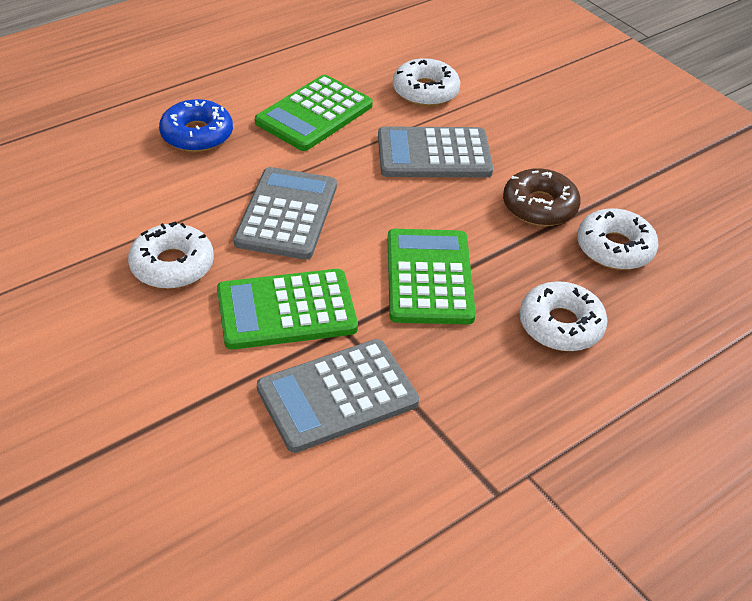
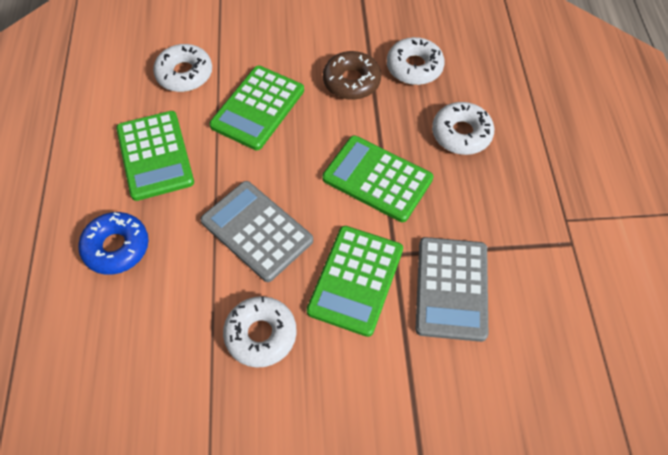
camera: 55 degrees left, 15 degrees up
grey calculator [378,126,493,177] -> green calculator [209,66,304,150]

